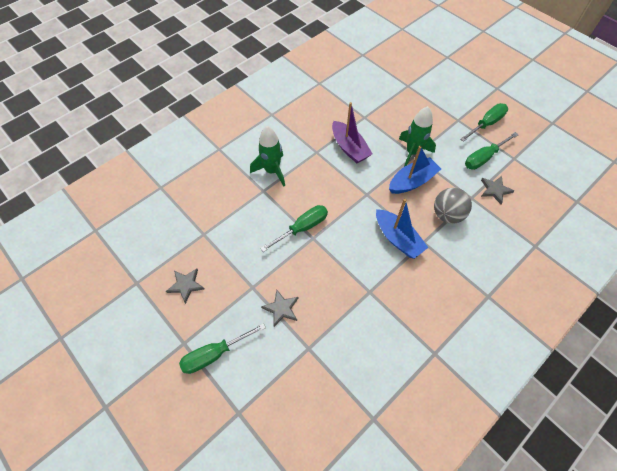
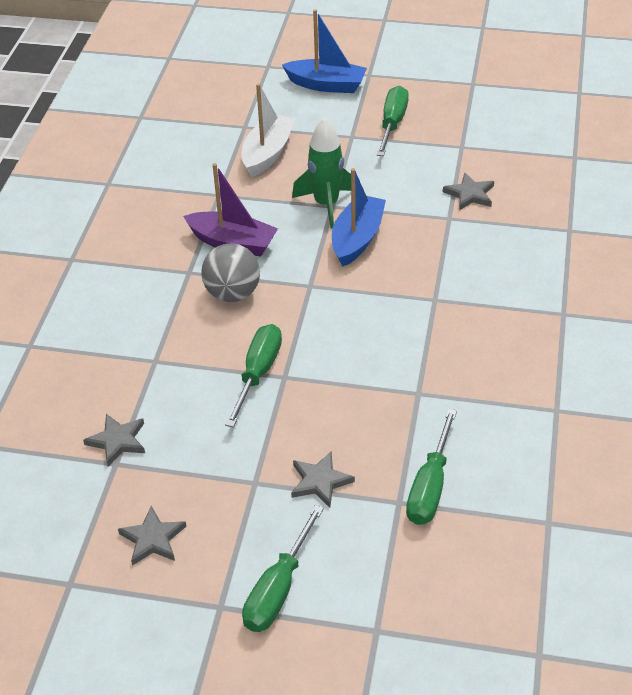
camera: 35 degrees left, 15 degrees down
green rocket [250,126,285,187] -> none
blue boat [376,199,429,259] -> blue boat moved to [282,9,367,93]
grey ball [434,188,472,224] -> grey ball moved to [201,243,260,302]
green screwdriver [465,132,519,170] -> green screwdriver moved to [406,409,457,525]
none -> grey star [83,414,145,466]
none -> white boat [242,83,295,177]

